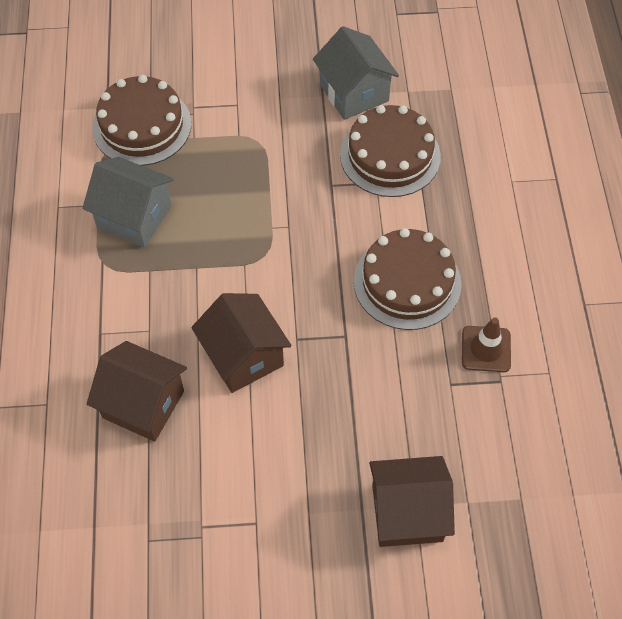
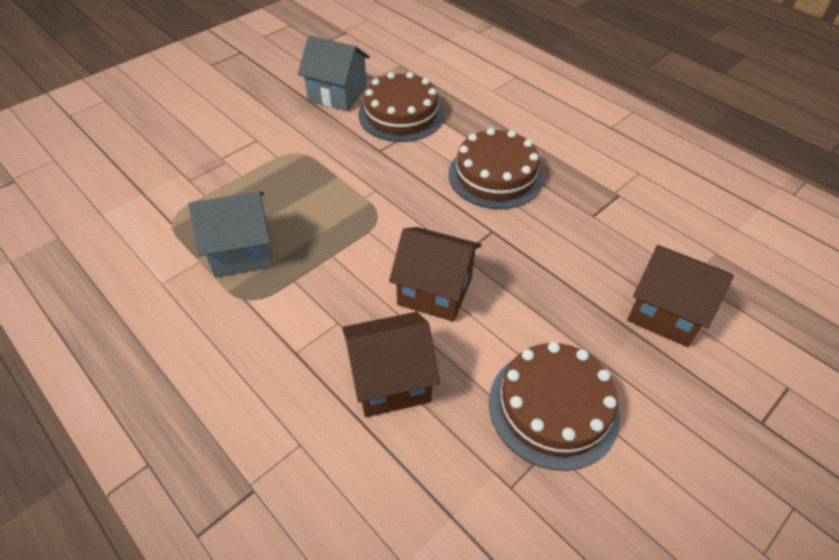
camera: 40 degrees left, 10 degrees down
brown cake [92,75,191,166] -> brown cake moved to [489,342,620,471]
brown house [369,456,455,547] -> brown house turned 75 degrees clockwise [627,245,734,347]
brown traffic cone [462,318,511,372] -> none

